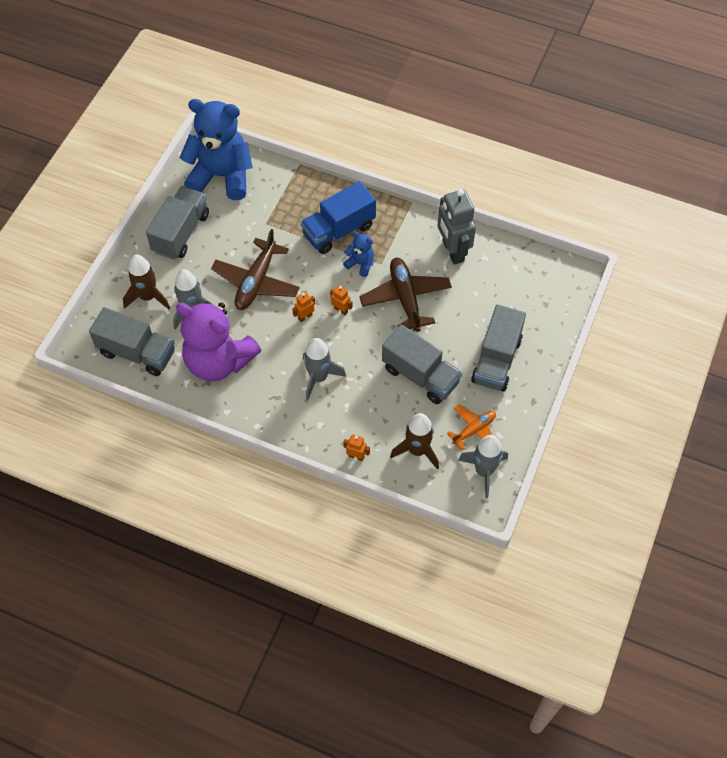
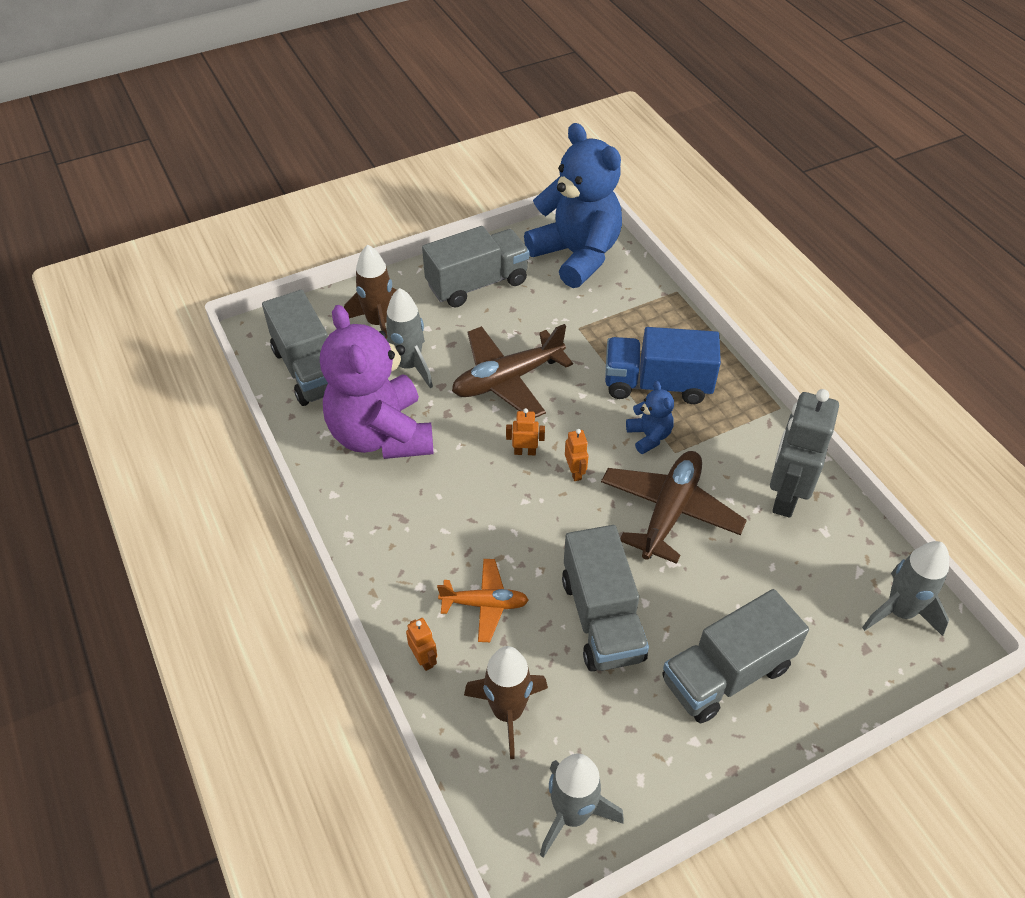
camera: 40 degrees right, 10 degrees down
grey rocket [303,338,346,400] -> grey rocket moved to [862,541,949,636]
orange plane [447,404,496,450] -> orange plane moved to [437,559,529,642]

